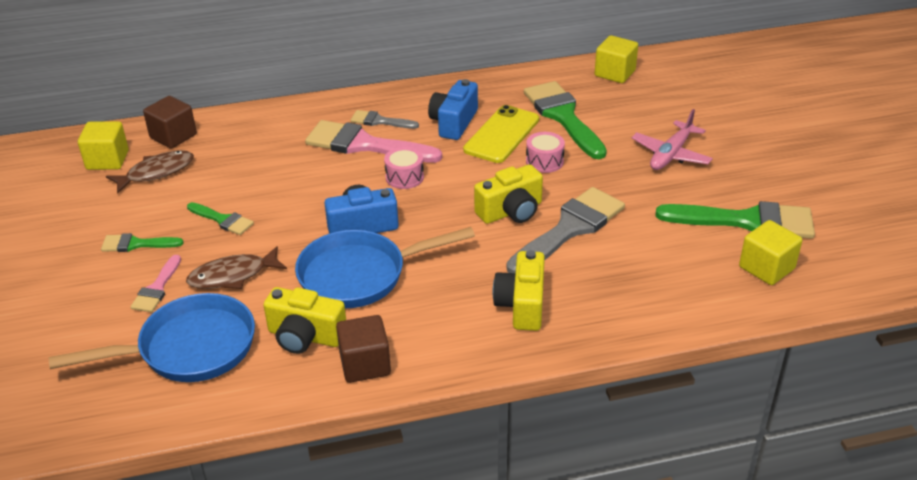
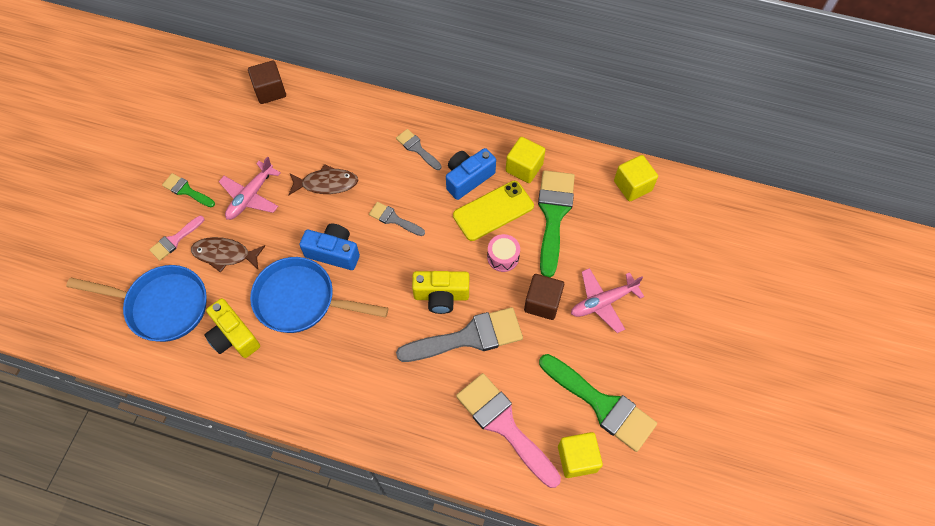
camera: 30 degrees right, 25 degrees up
yellow cube [78,121,129,170] -> yellow cube moved to [506,137,545,183]
brown fish [106,150,194,194] -> brown fish moved to [288,164,358,195]
green brush [187,202,254,235] -> pink plane [219,156,281,220]
pink brush [305,120,442,163] -> pink brush moved to [456,373,561,488]
brown cube [336,315,391,383] -> brown cube moved to [524,274,564,320]
pink drum [384,147,424,189] -> grey brush [369,202,425,236]
yellow camera [492,250,545,331] -> none

